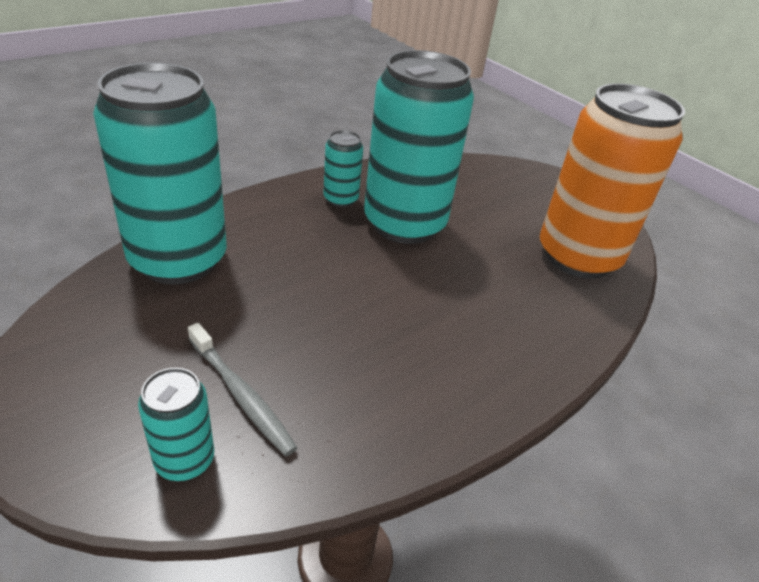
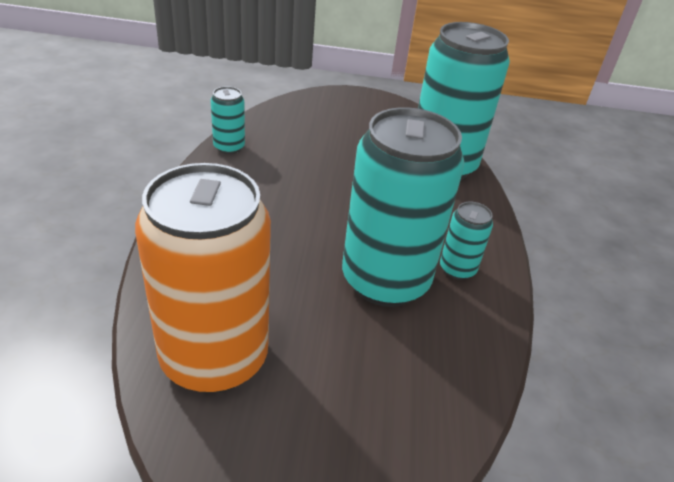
camera: 135 degrees right, 0 degrees up
turquoise can [138,368,214,481] -> turquoise can moved to [211,86,245,154]
grey toothbrush [188,323,298,456] -> none

